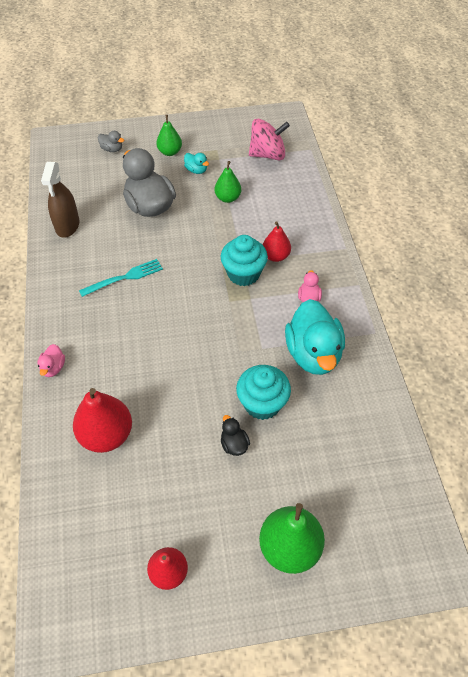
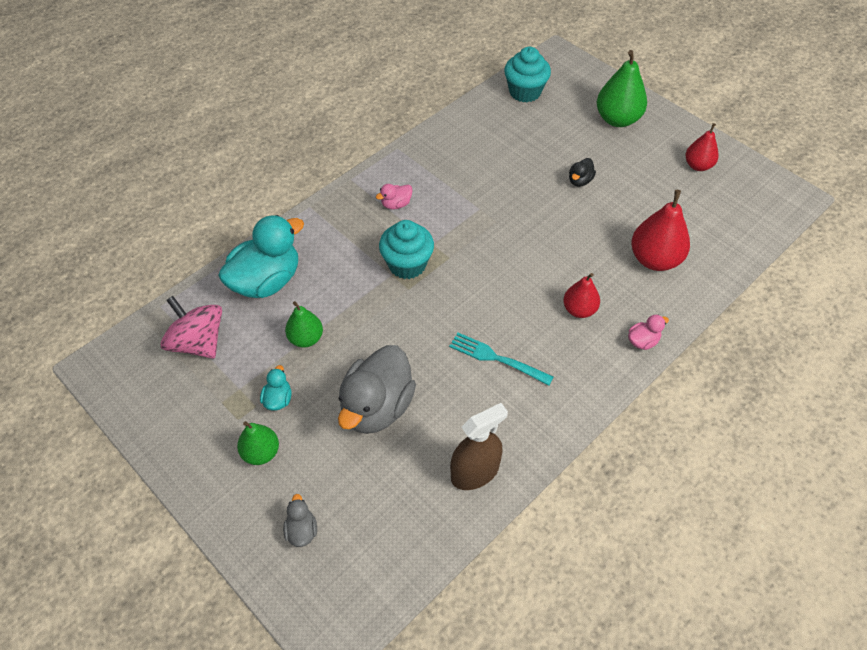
camera: 125 degrees left, 0 degrees up
turquoise cupcake [236,365,291,420] -> turquoise cupcake moved to [504,47,551,102]
red pear [263,221,291,262] -> red pear moved to [563,273,600,318]
turquoise duck [285,299,345,375] -> turquoise duck moved to [218,215,304,298]

